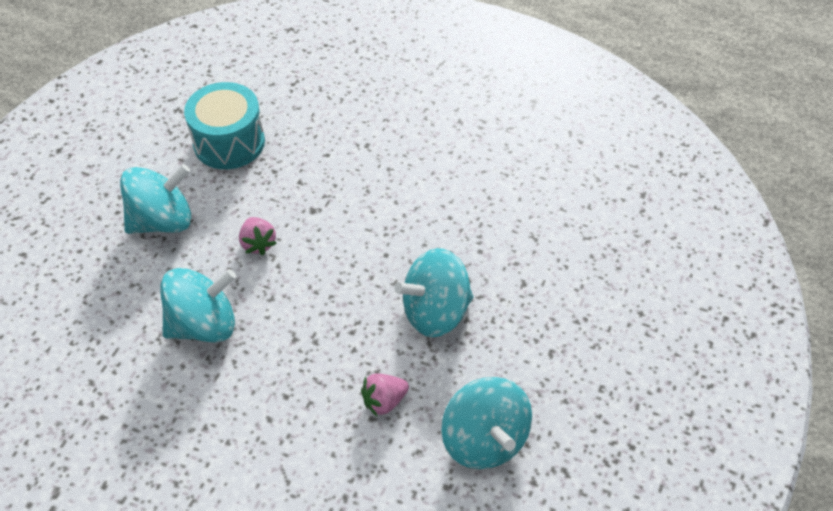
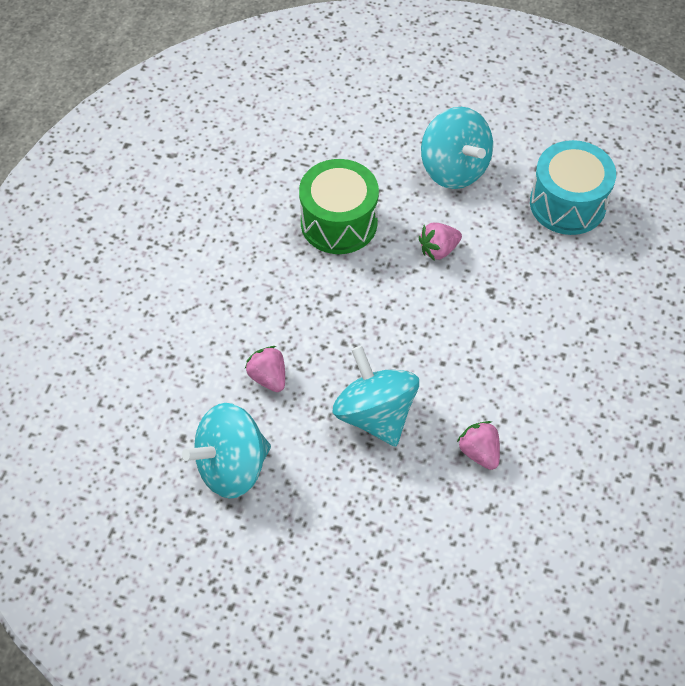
camera: 85 degrees right, 5 degrees up
turquoise spinning top [160,268,236,343] -> green drum [299,159,379,254]
none -> pink strawberry [457,421,500,470]

